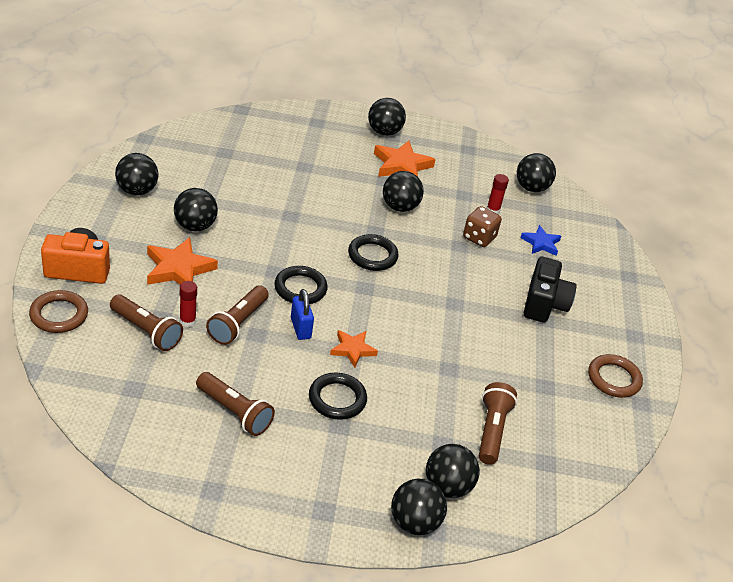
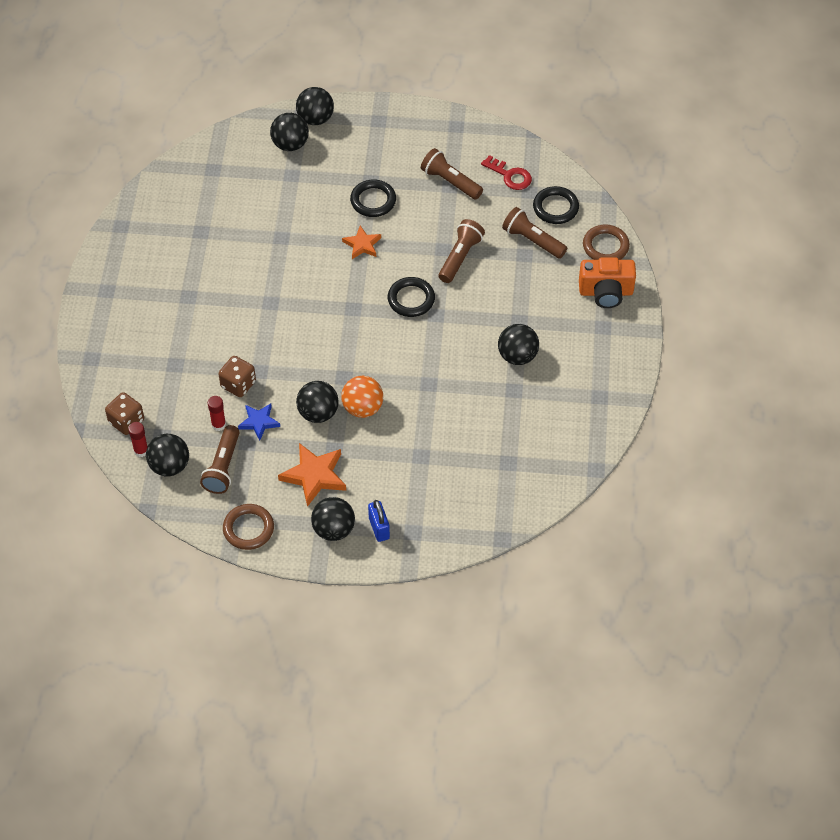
camera: 175 degrees left, 15 degrees up
black ball [115,153,158,195] -> none
orange star [147,237,218,285] -> none
red glue stick [179,281,197,327] -> red glue stick moved to [128,422,148,457]
blue padlock [291,289,314,340] -> blue padlock moved to [368,500,390,542]
black ring [348,234,399,271] -> black ring moved to [533,186,579,224]
brown flashlight [479,382,517,465] -> brown flashlight moved to [200,425,240,494]
blue star [520,225,561,256] -> blue star moved to [238,404,280,440]
black camera [524,257,577,323] -> none
brown ring [588,354,643,398] -> brown ring moved to [223,504,274,550]
none -> brown dice [105,392,144,435]
none -> orange ball [341,376,383,418]
none -> red key [481,155,532,190]

